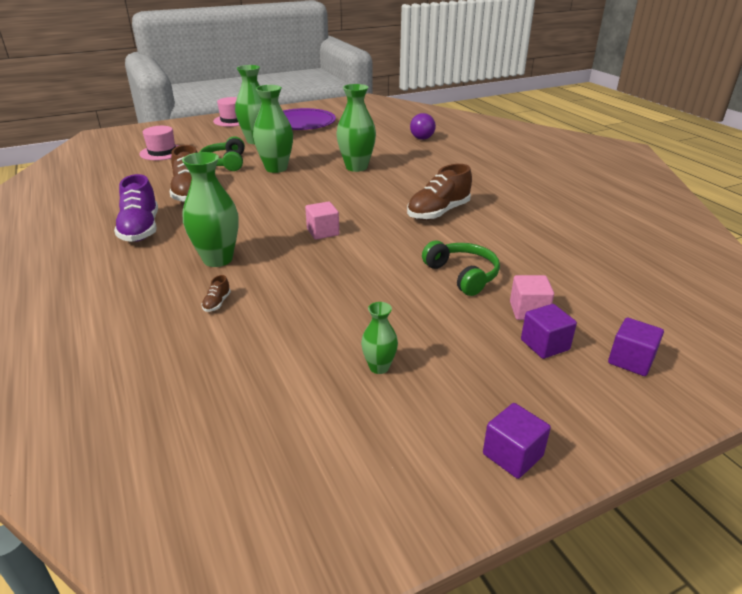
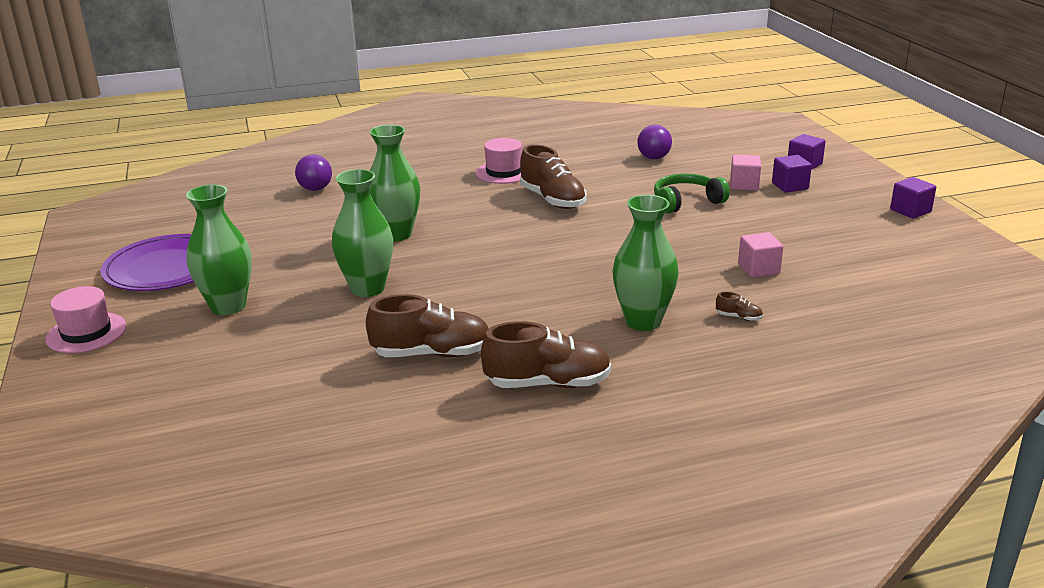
camera: 80 degrees left, 5 degrees down
purple shoe [114,174,158,242] -> brown shoe [481,321,611,388]
pink hat [139,126,180,160] -> pink hat moved to [476,138,522,184]
green headphones [200,136,245,171] -> none
pink cube [305,201,339,240] -> pink cube moved to [738,232,783,277]
green vase [361,302,398,374] -> none
none -> purple ball [637,125,672,159]

